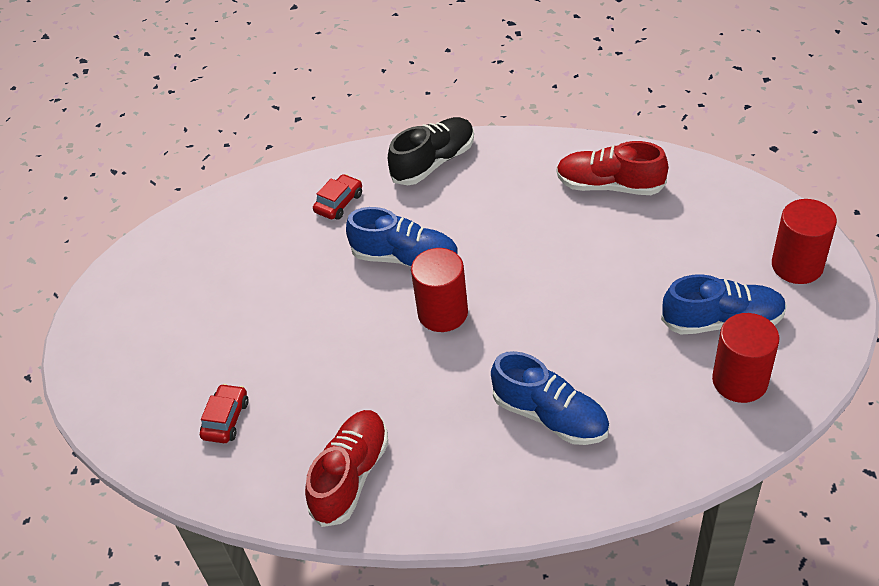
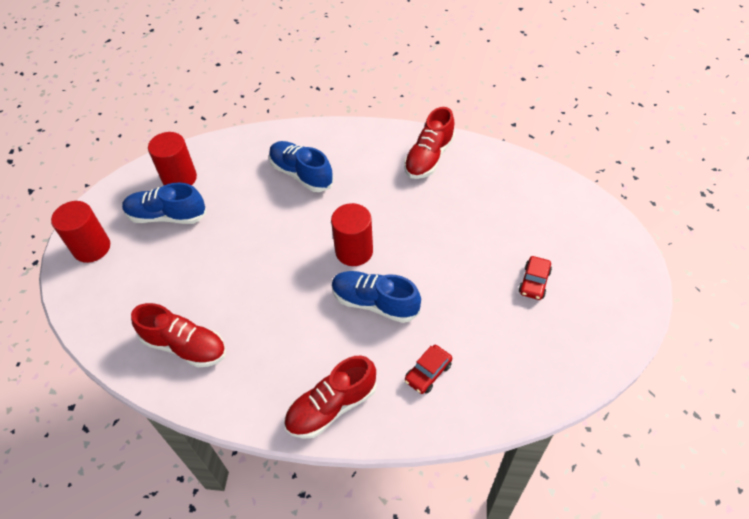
camera: 175 degrees left, 5 degrees up
red car [200,384,249,443] -> red car moved to [519,256,552,300]
black shoe [388,117,474,185] -> red shoe [284,355,377,439]

